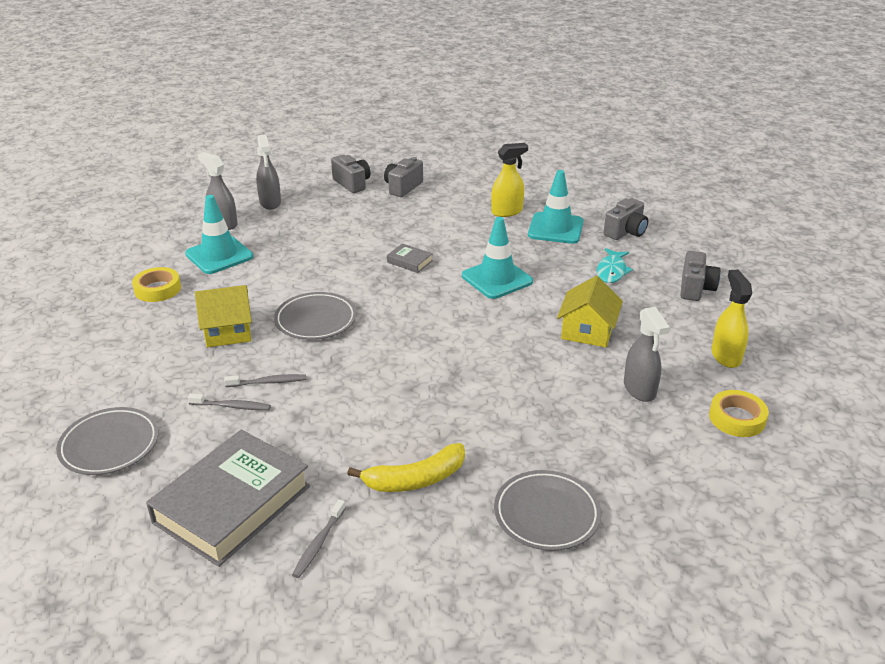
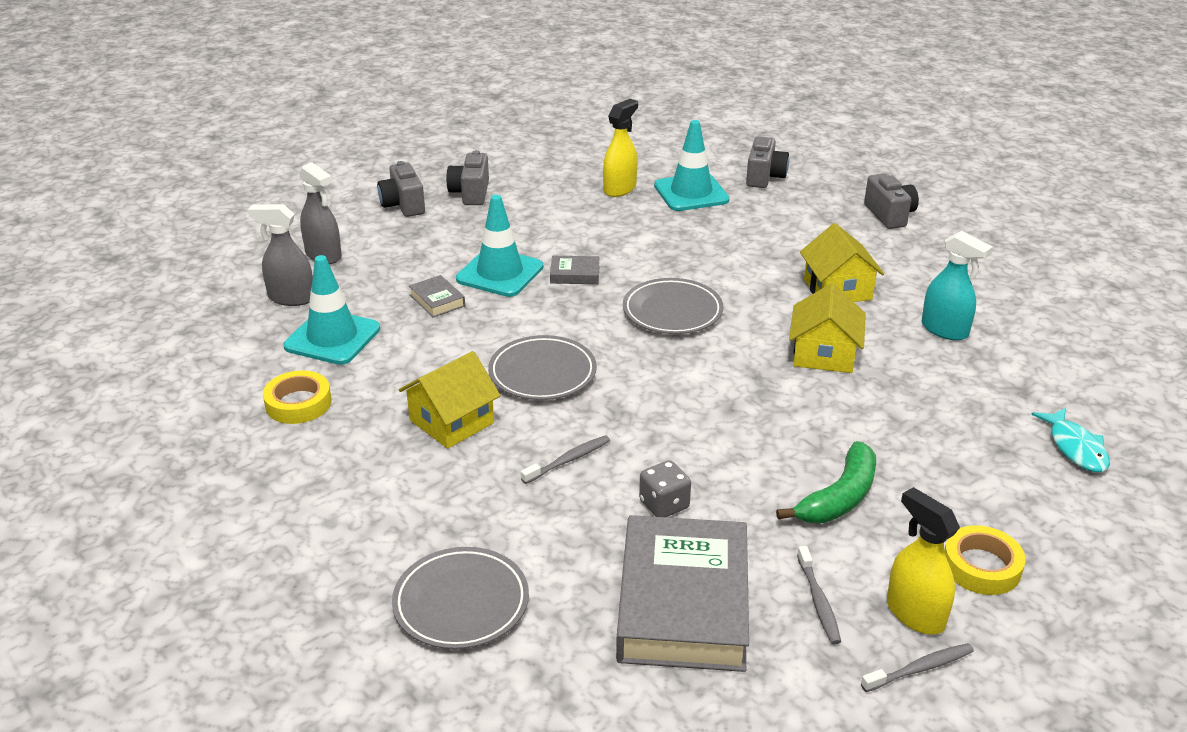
camera: 30 degrees left, 0 degrees up
grey toothbrush [188,393,271,410] -> grey toothbrush moved to [861,643,974,692]
grey camera [331,155,371,193] -> grey camera turned 135 degrees counterclockwise [377,161,425,217]
yellow banana [347,443,465,492] -> green banana [776,441,876,523]
turquoise traffic cone [462,217,533,299] -> turquoise traffic cone moved to [456,195,543,297]
grey plate [494,470,601,551] -> grey plate moved to [623,278,723,334]
turquoise fish [597,248,633,283] -> turquoise fish moved to [1031,407,1110,472]
grey spray bottle [624,307,670,402] -> turquoise spray bottle [922,231,993,341]
yellow tape [709,390,769,437] -> yellow tape moved to [944,525,1026,595]
yellow spray bottle [711,270,752,368] -> yellow spray bottle moved to [887,487,960,635]
none -> grey book [409,275,465,318]
none -> grey dice [639,460,691,517]
none -> yellow house [789,283,866,373]

